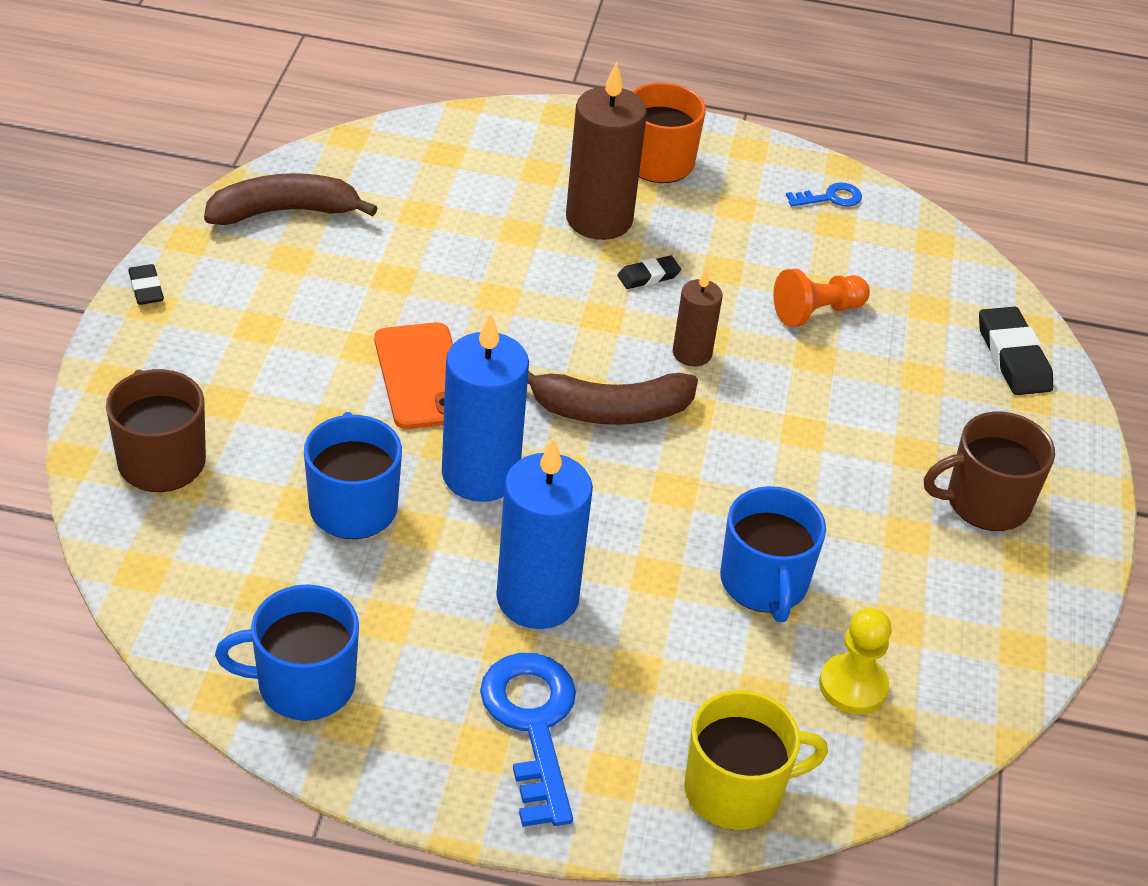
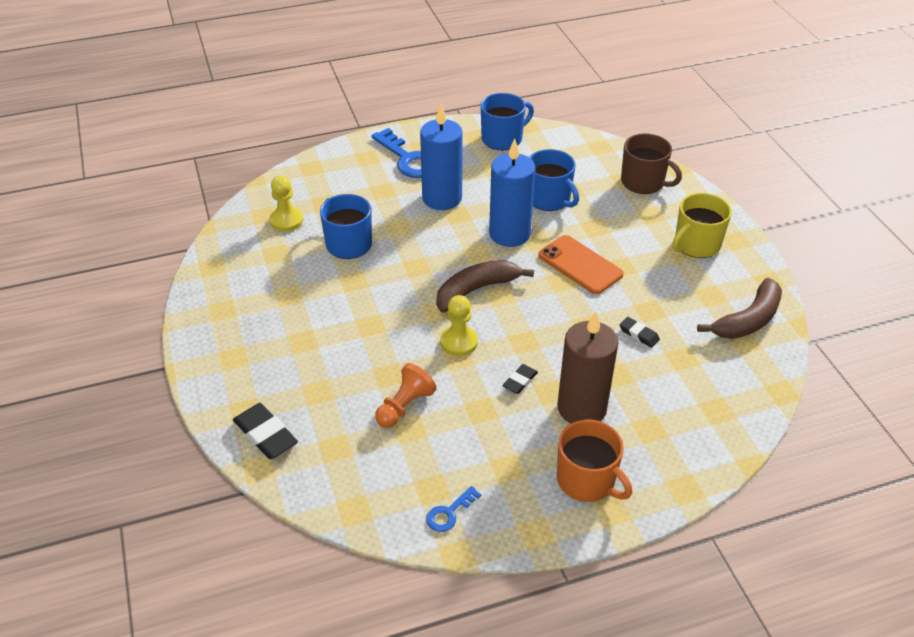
camera: 155 degrees right, 0 degrees up
black eraser [128,264,164,305] -> black eraser moved to [619,317,660,348]
brown candle [673,270,723,367] -> yellow pawn [440,295,478,356]
yellow mug [684,690,828,830] -> yellow mug moved to [672,193,732,258]
brown mug [924,412,1055,531] -> none

